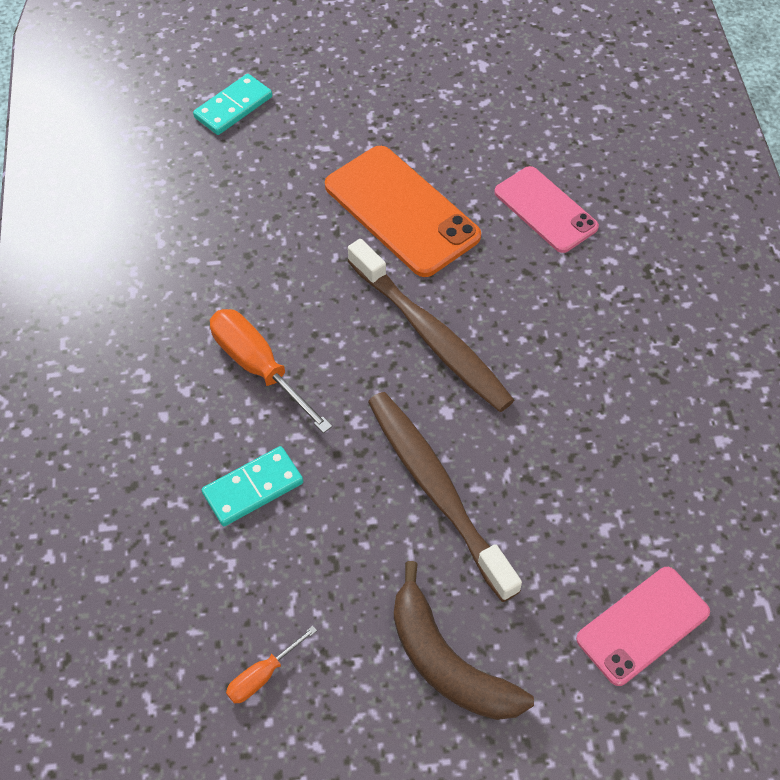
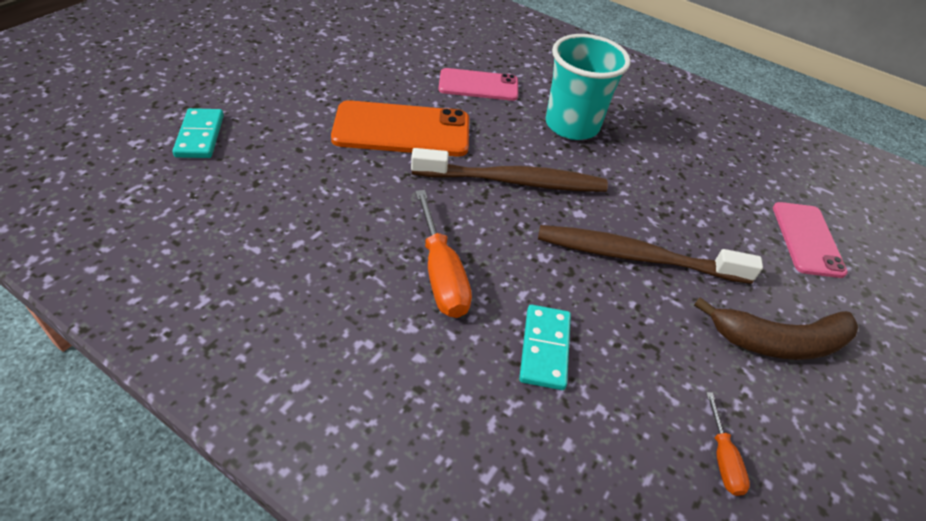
camera: 55 degrees left, 10 degrees down
orange screwdriver [210,309,332,433] -> orange screwdriver turned 105 degrees counterclockwise [415,190,472,318]
none -> turquoise cup [546,34,631,140]

